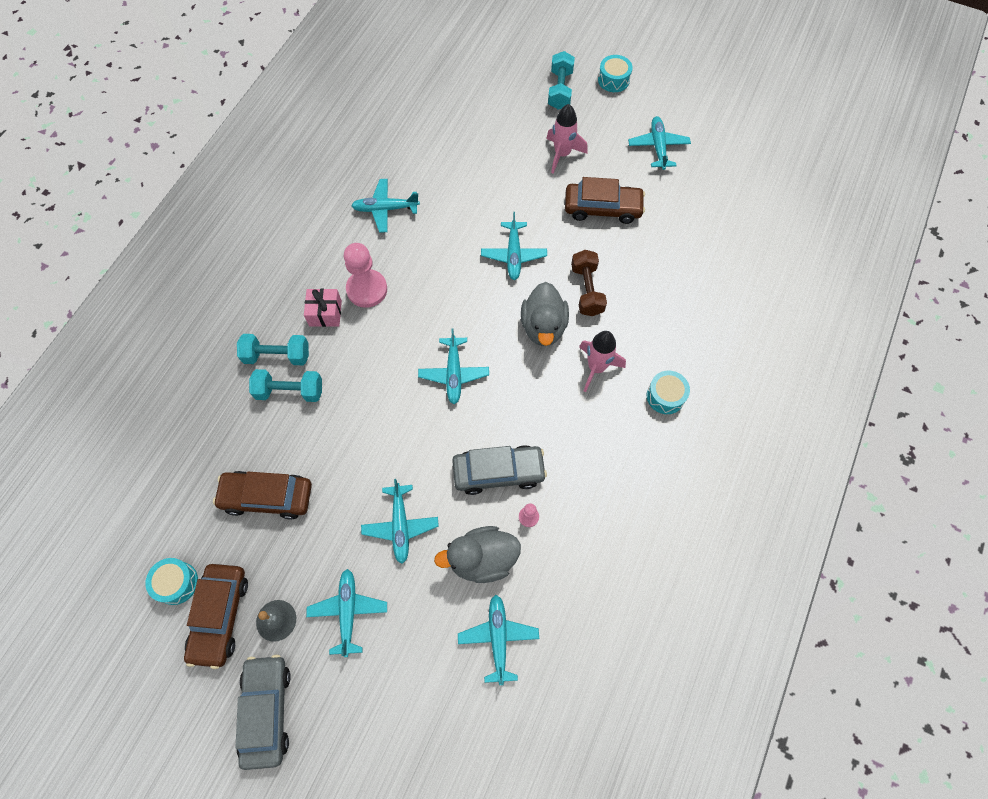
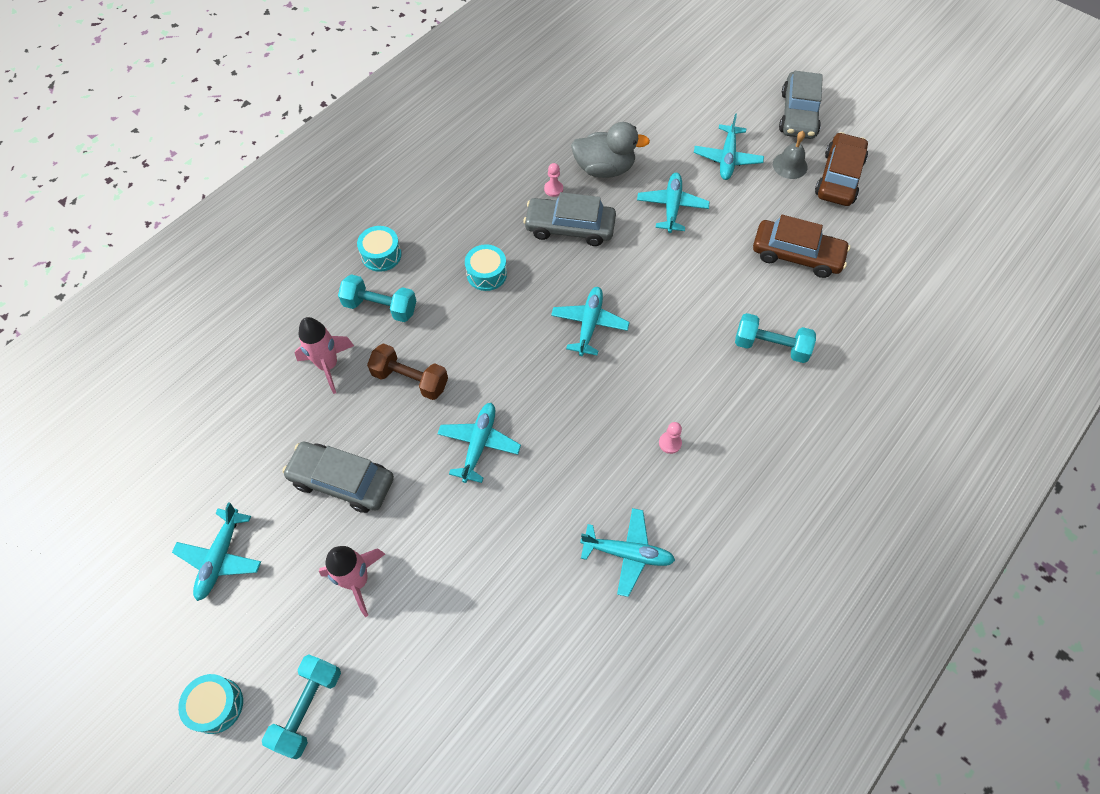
camera: 165 degrees left, 5 degrees down
turquoise drum [145,558,198,605] -> turquoise drum moved to [465,244,507,291]
turquoise dumbbell [237,334,309,365] -> turquoise dumbbell moved to [338,274,416,322]
pink gift [304,289,342,327] -> none
pink pawn [344,243,387,308] -> pink pawn [659,422,682,454], size x0.45
turquoise plane [458,595,539,685] -> none
grey duck [521,282,569,346] -> none
brown car [565,177,645,224] -> grey car [282,442,394,513]
brown dumbbell [571,250,607,316] -> brown dumbbell turned 75 degrees counterclockwise [367,343,448,400]
pink rocket [579,331,626,392] -> pink rocket moved to [294,317,354,394]

